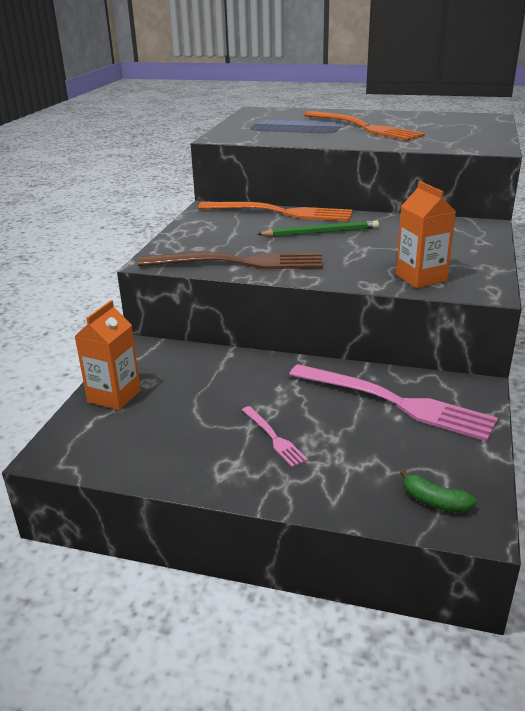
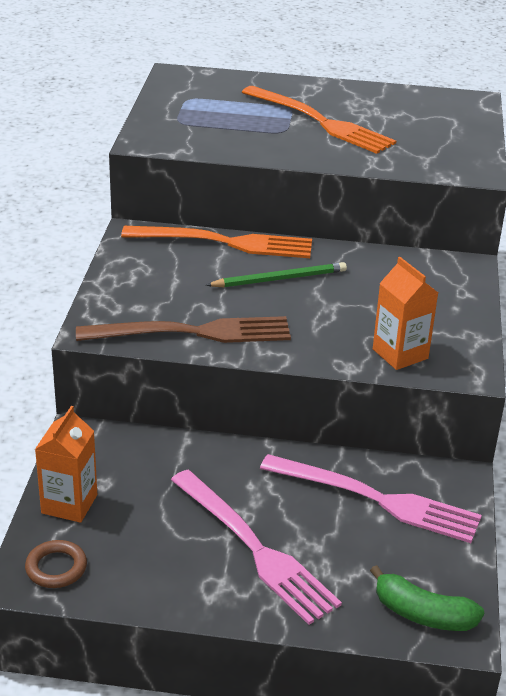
camera: 10 degrees left, 5 degrees up
pink fork [242,406,308,467] -> pink fork [171,470,342,625], size x2.16
green banana [400,469,477,513] -> green banana [370,565,484,631], size x1.55
none -> brown ring [25,540,87,588]

